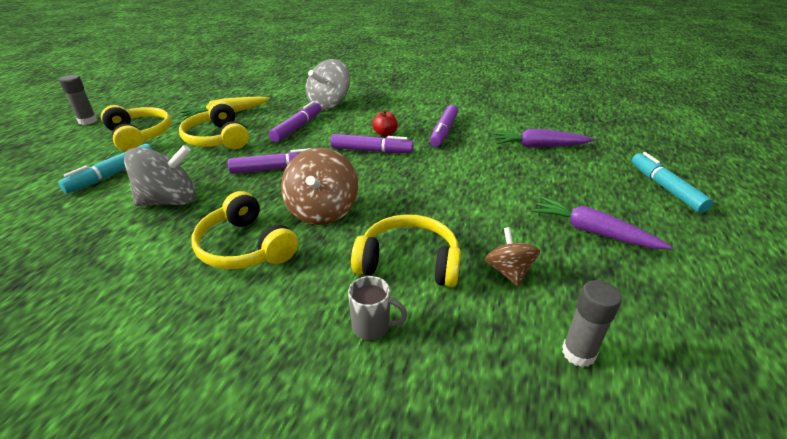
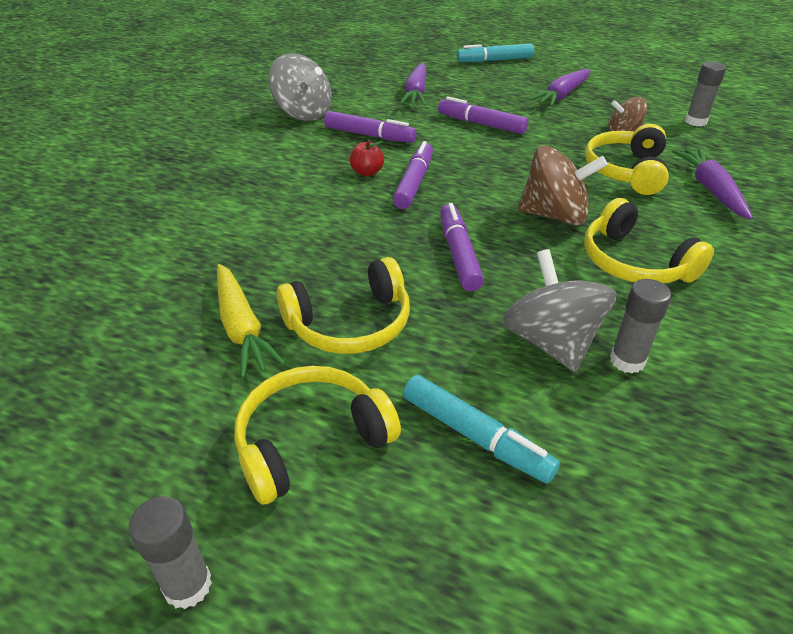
camera: 85 degrees left, 5 degrees up
yellow headphones [191,191,298,269] -> yellow headphones turned 90 degrees clockwise [584,198,714,284]
purple marker [269,101,321,142] -> purple marker moved to [438,96,528,134]
grey spinning top [306,59,350,109] -> grey spinning top moved to [269,53,332,121]
grey mug [348,276,407,340] -> purple carrot [672,149,753,220]
none -> grey glue stick [610,279,672,373]

